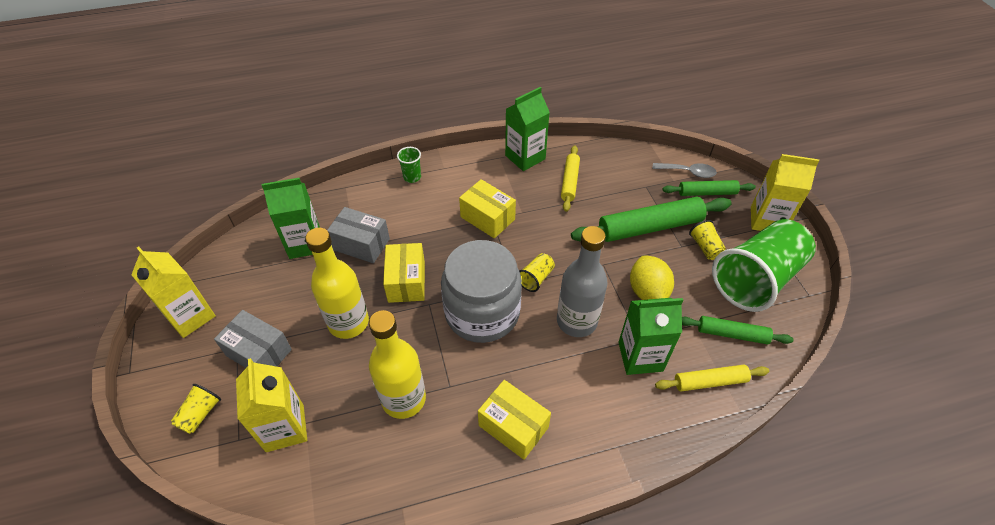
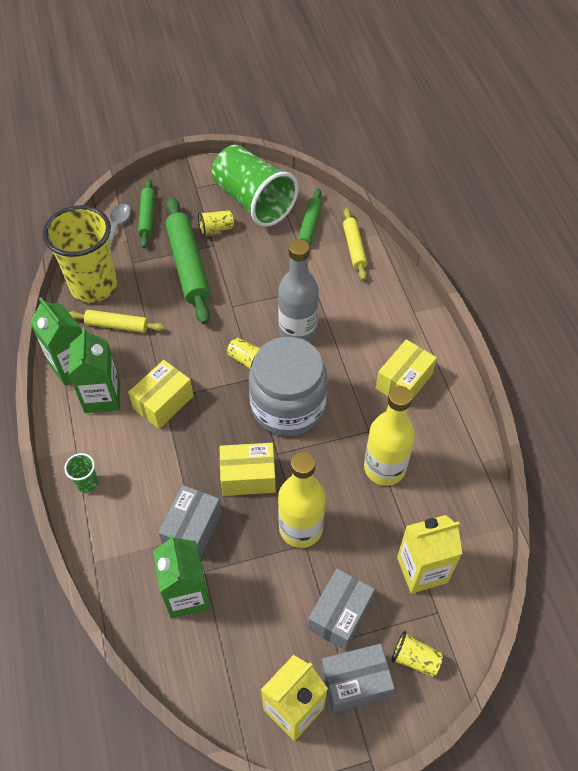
camera: 90 degrees left, 5 degrees up
green carton [618,298,683,375] -> green carton moved to [68,327,120,413]
yellow lemon [630,256,674,300] -> none
yellow carton [751,154,819,231] -> none
none -> yellow cup [43,205,117,303]
none -> grey box [321,644,395,713]

